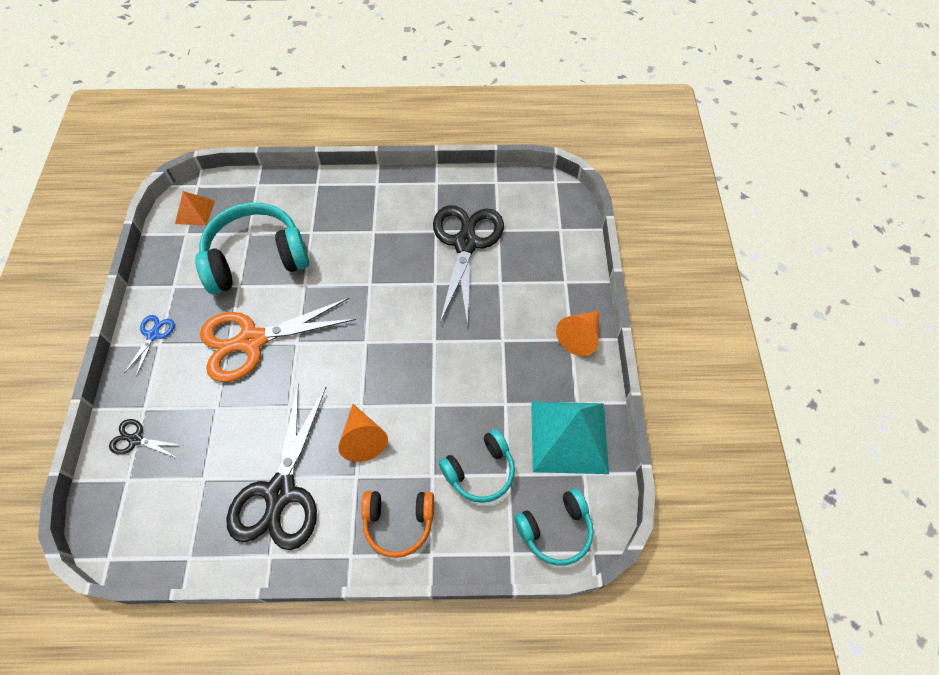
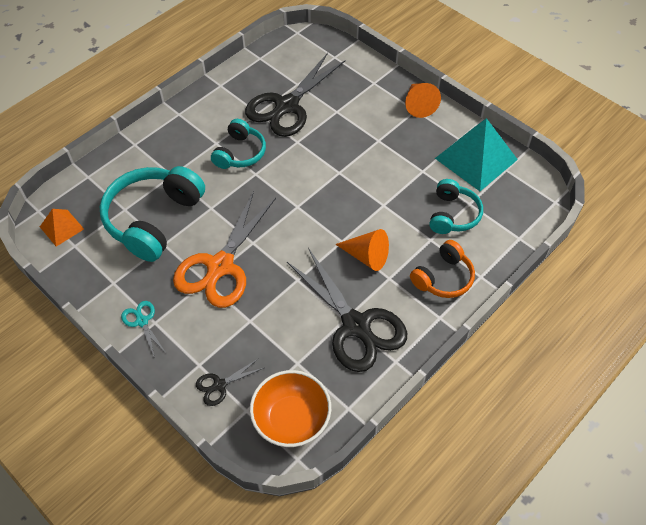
camera: 45 degrees left, 5 degrees down
blue scissors [124,315,175,377] -> turquoise scissors [121,301,166,356]
black scissors [433,205,504,327] -> black scissors turned 105 degrees counterclockwise [245,53,345,137]
turquoise headphones [514,488,594,566] -> turquoise headphones moved to [211,119,266,169]
none -> orange bowl [250,370,331,447]

